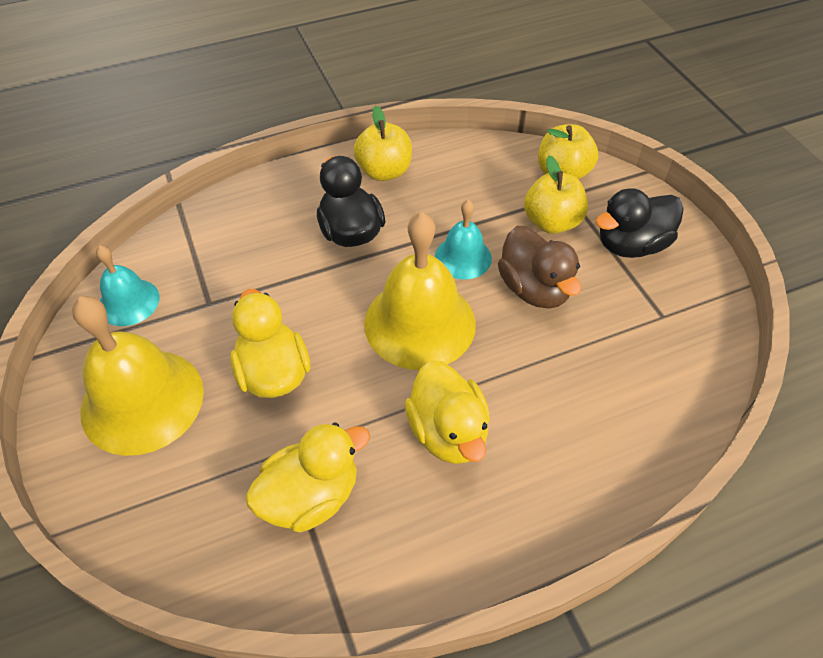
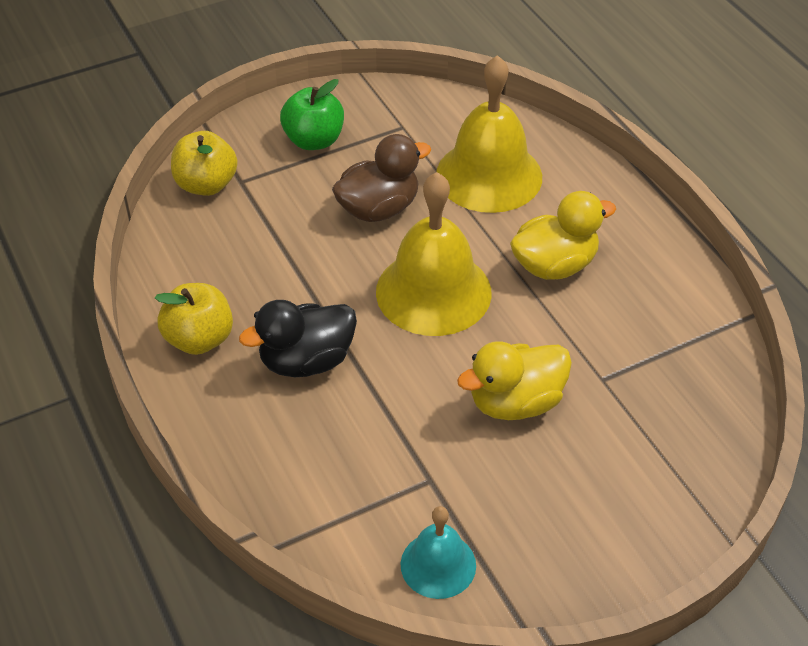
camera: 95 degrees left, 5 degrees down
yellow bell [72,296,204,456] -> yellow bell moved to [437,55,542,213]
yellow duck [246,422,370,532] -> none
turquoise bell [435,200,492,280] -> none
yellow apple [524,155,588,234] -> none
black duck [596,188,684,258] -> green apple [280,79,344,150]

